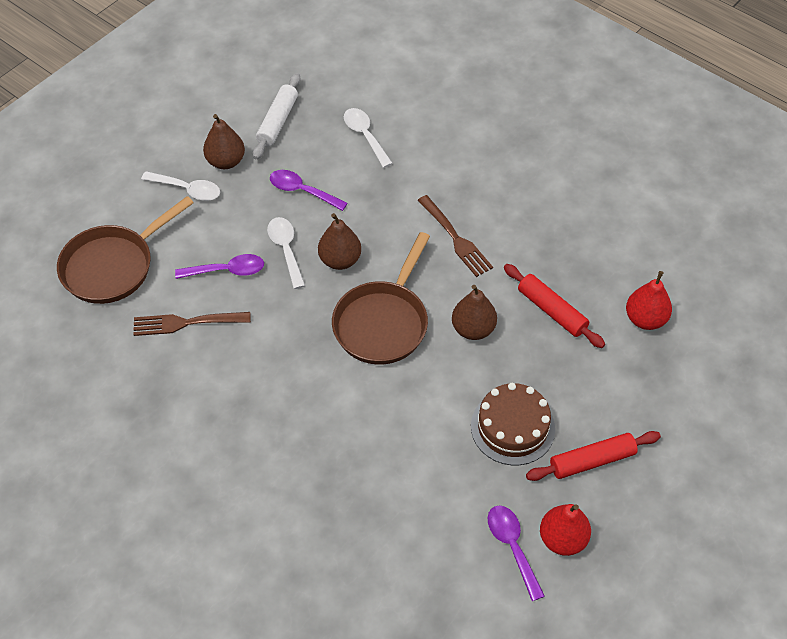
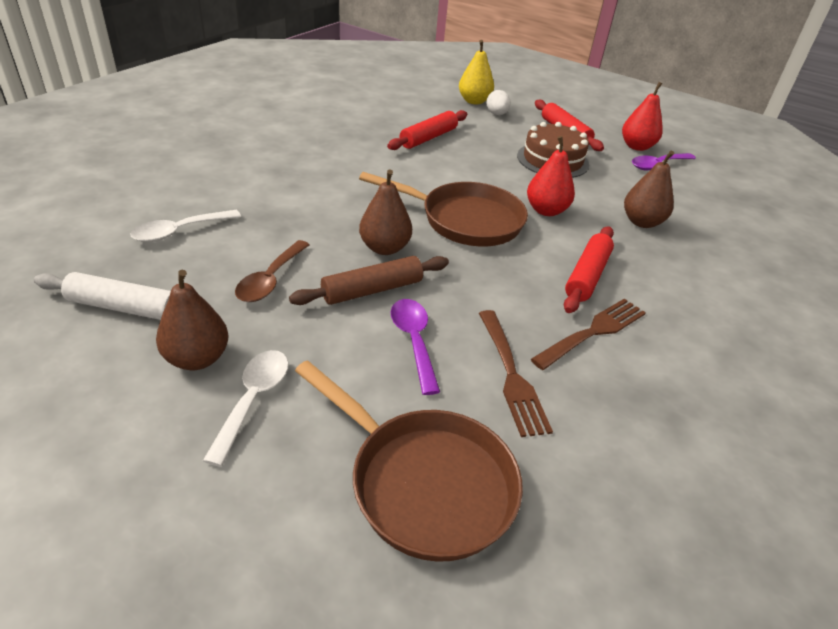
camera: 100 degrees left, 15 degrees down
white spoon [267,217,305,289] -> brown rolling pin [289,256,449,305]
purple spoon [270,170,348,211] -> brown spoon [235,240,310,302]
brown fork [417,195,493,277] -> brown fork moved to [531,299,646,370]
brown pear [452,285,497,340] -> brown pear moved to [624,151,674,228]
red pear [626,271,672,330] -> red pear moved to [527,136,575,216]
none -> yellow pear [459,40,494,104]
none -> white egg [486,90,511,115]
none -> red rolling pin [564,226,614,313]

